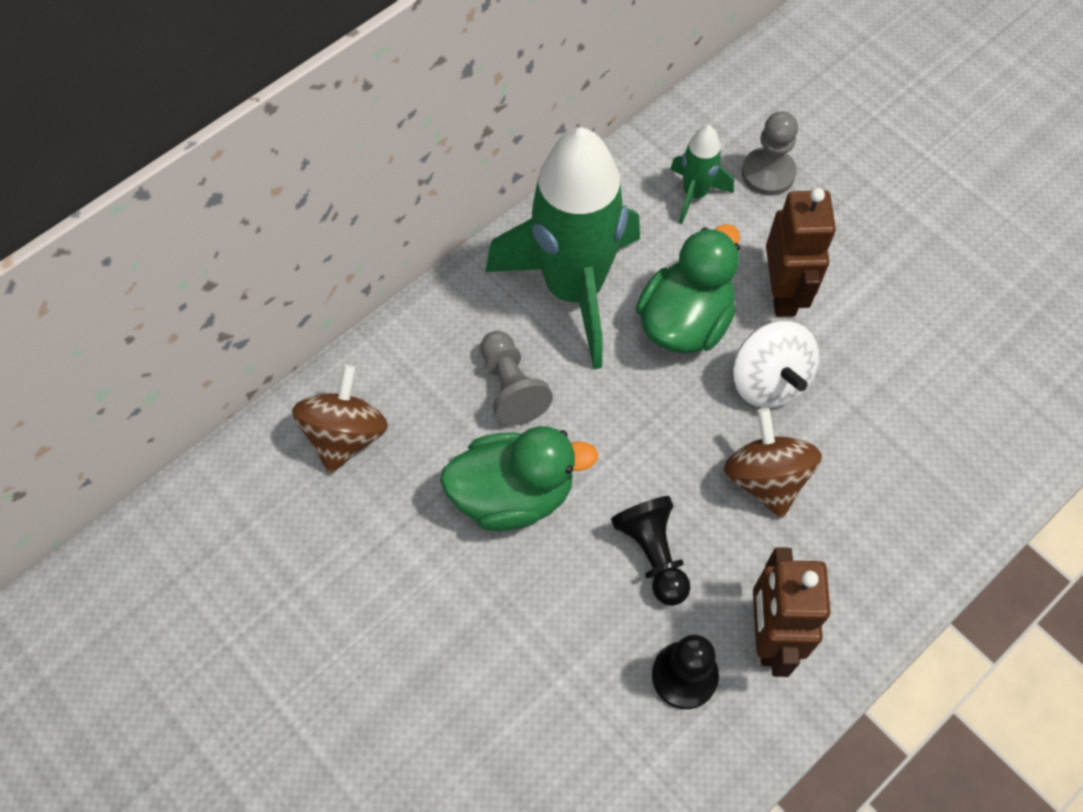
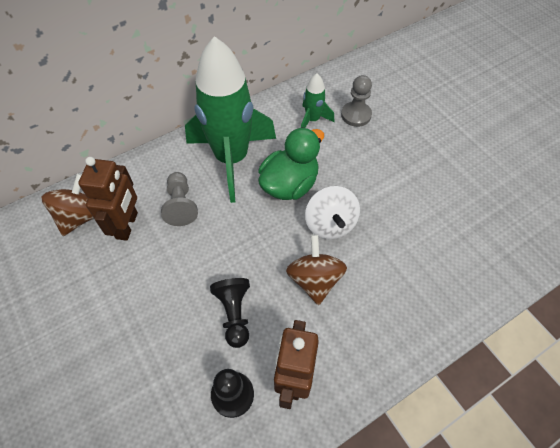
camera: 10 degrees right, 5 degrees down
green duck [440,426,598,531] -> none
brown robot [766,188,836,317] -> brown robot moved to [78,157,138,241]

